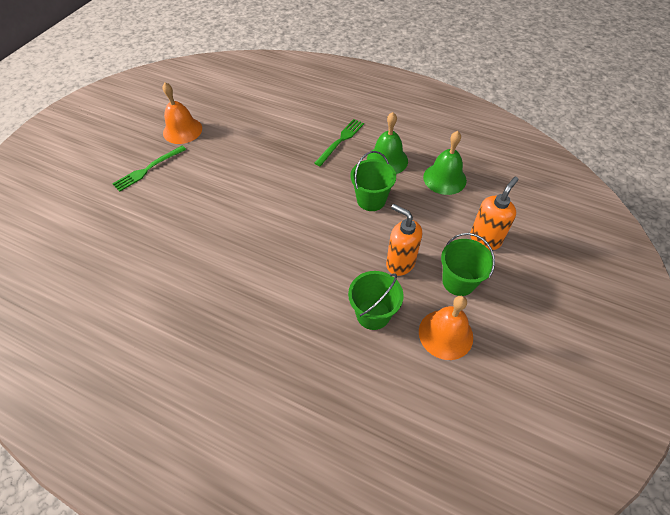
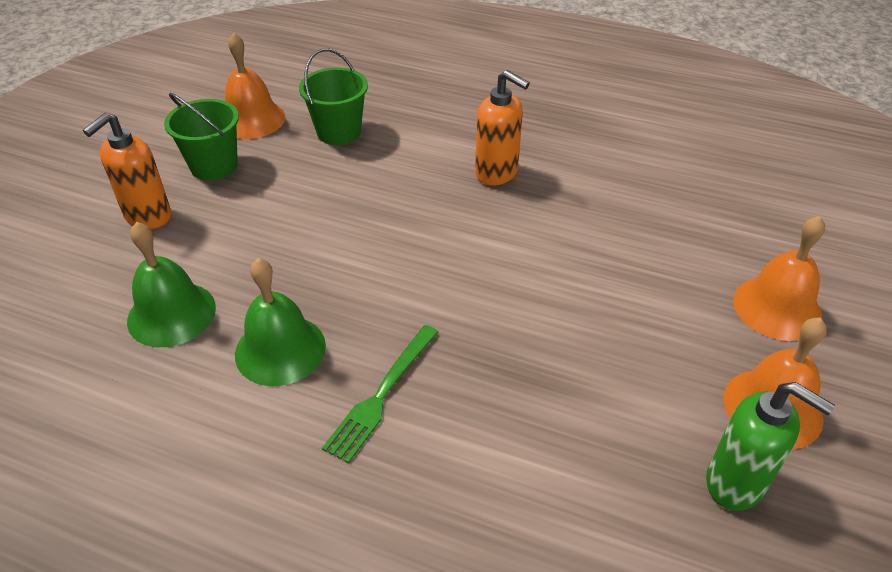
camera: 175 degrees right, 10 degrees down
green fork [112,146,186,192] -> orange bell [733,216,825,341]
green bucket [350,151,396,211] -> none
orange soap dispenser [386,204,422,276] -> orange soap dispenser moved to [475,70,530,185]
none -> green soap dispenser [706,382,835,511]

